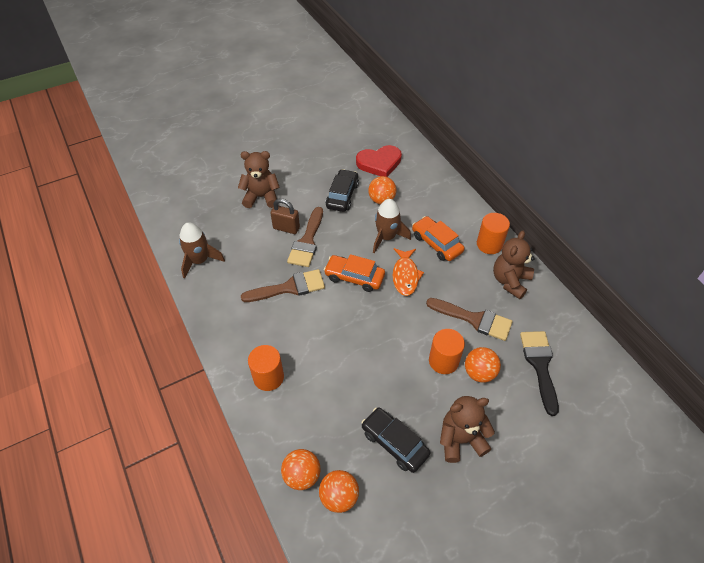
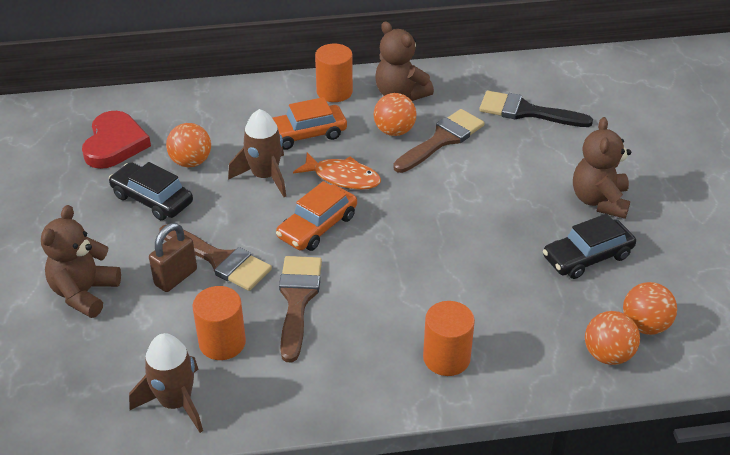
camera: 70 degrees left, 10 degrees down
orange cylinder [429,329,465,374] -> orange cylinder moved to [192,286,246,360]
orange ball [465,347,501,383] -> orange ball moved to [374,93,416,136]

